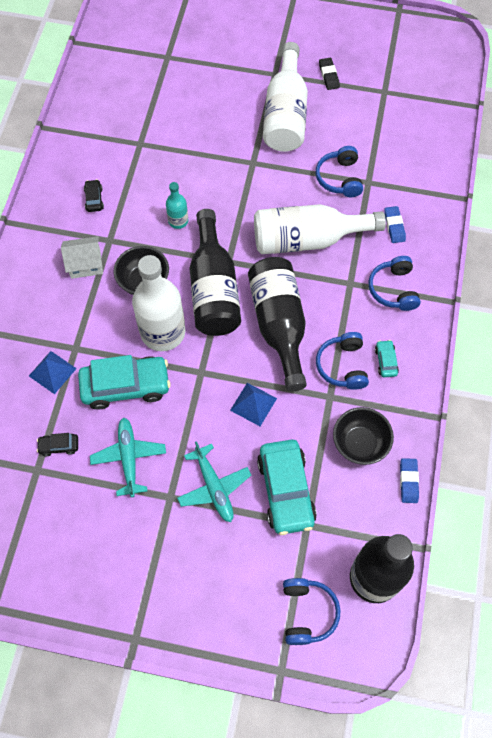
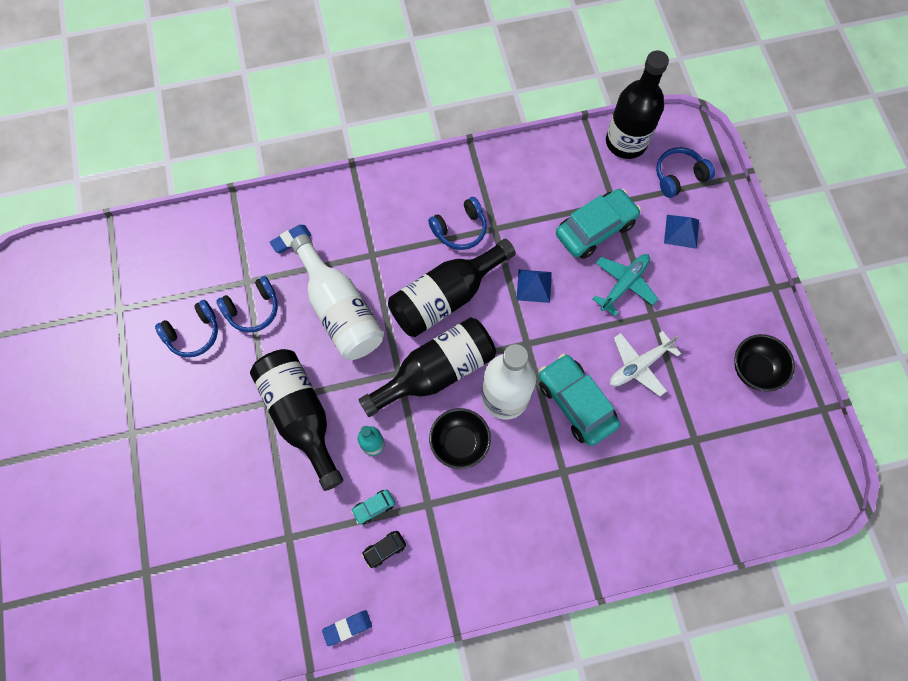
camera: 115 degrees left, 5 degrees up
blue pyramid [29,351,77,394] -> blue pyramid moved to [664,215,699,249]
black car [37,433,78,457] -> none
white house [61,236,103,279] -> none
turquoise plane [90,418,166,497] -> white plane [610,331,681,396]
white bottle [263,42,308,152] -> none
black eraser [319,58,340,90] -> none
black bowl [333,407,394,465] -> black bowl moved to [735,334,795,392]
blue headphones [369,256,421,311] -> blue headphones moved to [155,300,218,357]
turquoise car [375,340,399,377] -> turquoise car moved to [351,489,395,525]
blue eraser [400,458,419,503] -> blue eraser moved to [322,610,372,646]
none -> black bottle [250,349,344,491]

